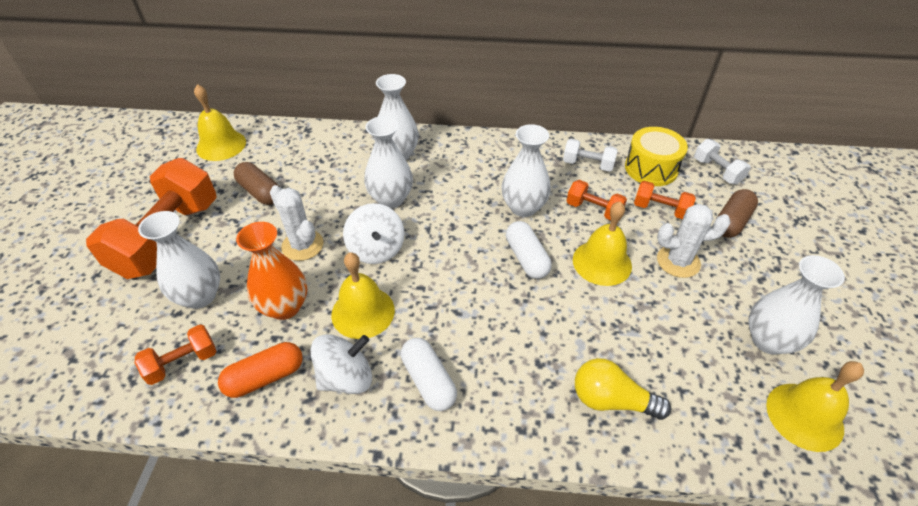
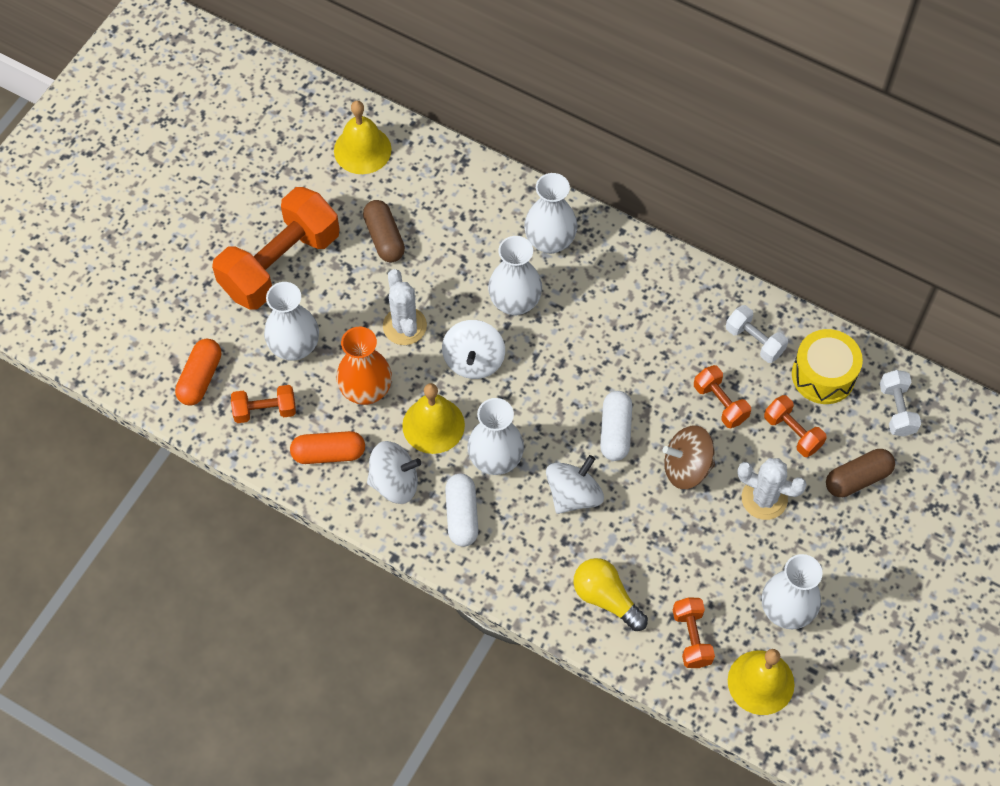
camera: 25 degrees right, 15 degrees up
white vase [501,124,551,217] -> white vase moved to [467,398,524,475]
yellow bell [573,201,632,286] -> brown spinning top [663,425,715,489]
none -> orange capsule [175,339,221,405]
none -> white spinning top [546,455,604,514]
none -> orange dumbbell [673,597,715,668]

